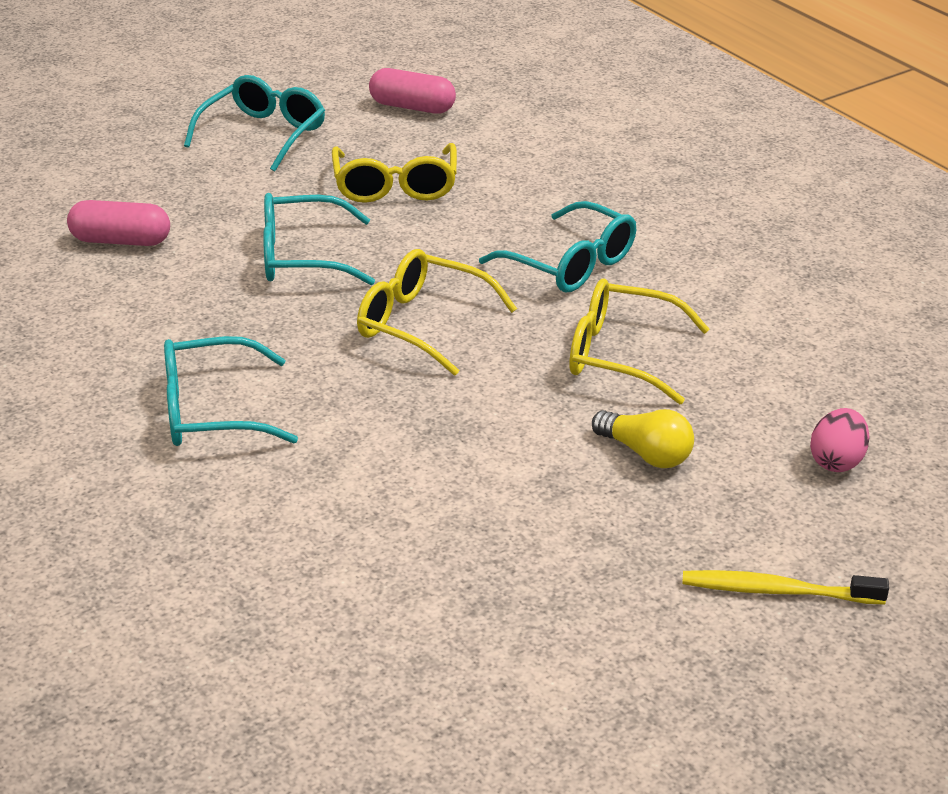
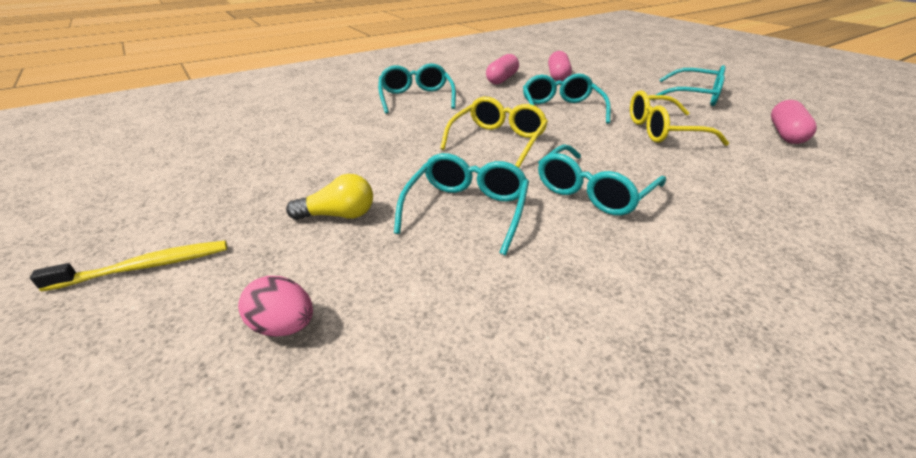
camera: 90 degrees right, 0 degrees up
yellow glasses [570,279,709,405] -> turquoise glasses [394,153,529,255]
yellow light bulb [592,409,694,468] -> yellow light bulb turned 135 degrees counterclockwise [286,174,373,220]
yellow toothbrush [682,570,889,605] -> yellow toothbrush turned 60 degrees clockwise [30,240,227,292]
none -> pink capsule [486,54,519,84]

